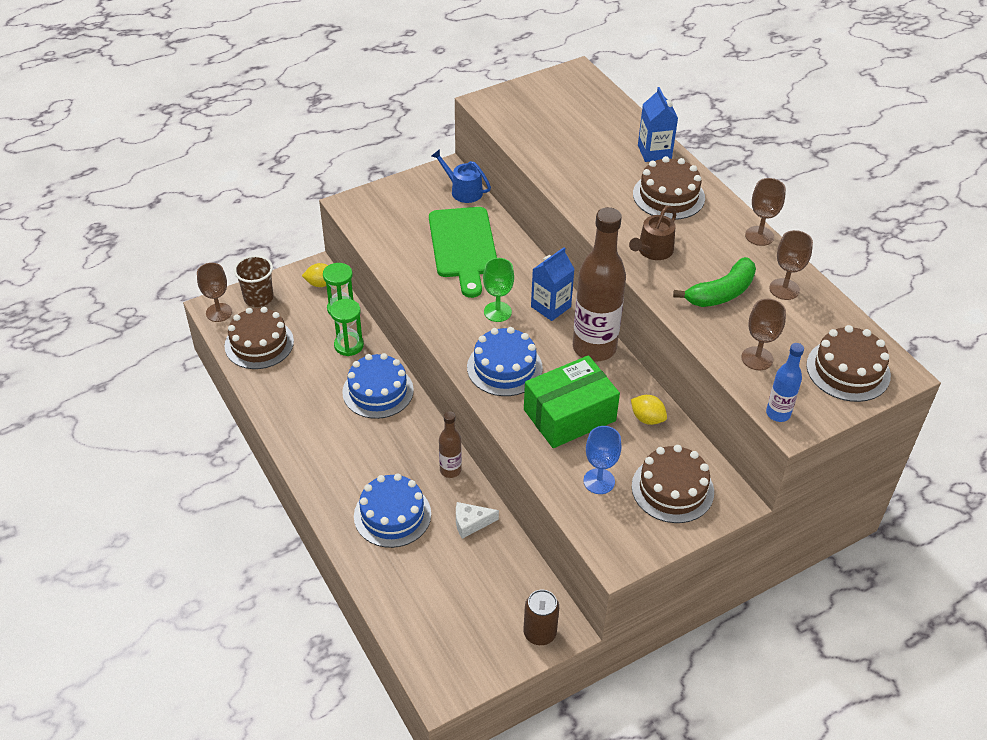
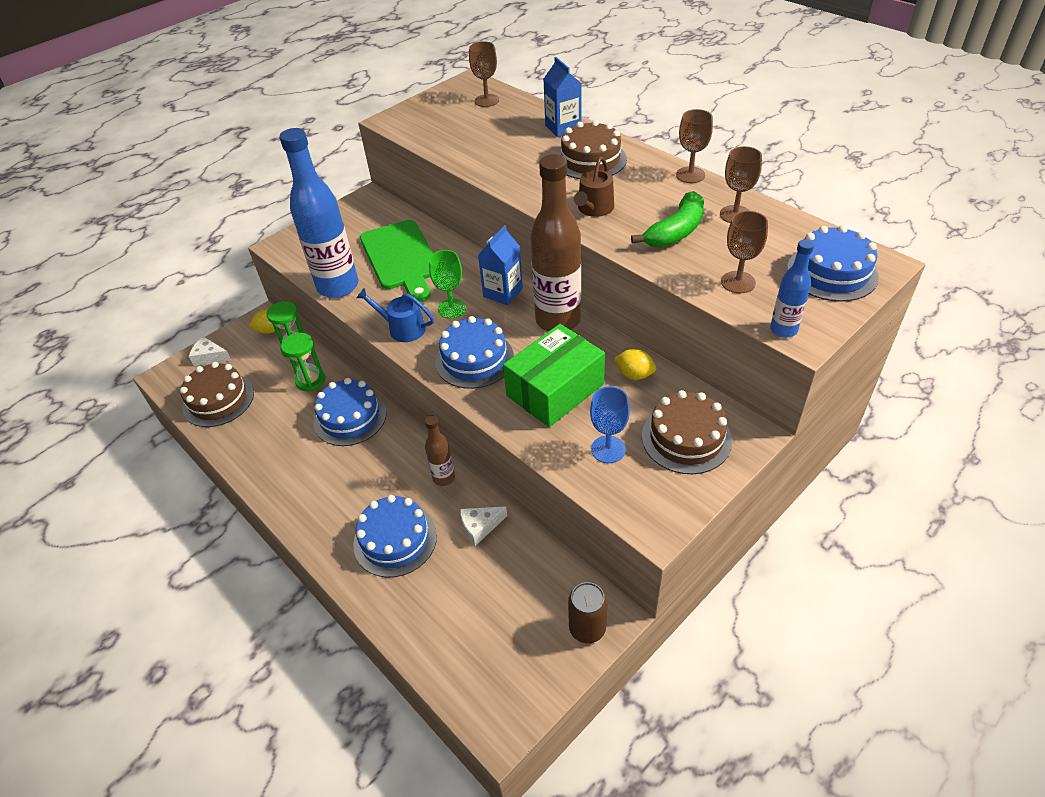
camera: 10 degrees left, 0 degrees up
brown goblet [197,263,232,322] -> brown goblet moved to [469,41,499,107]
brown cup [234,255,273,307] -> white cheese [189,336,231,366]
blue watering can [432,149,491,203] -> blue watering can moved to [356,288,434,342]
brown cake [806,325,891,402] -> blue cake [787,225,879,302]
none -> blue bottle [280,128,358,298]

